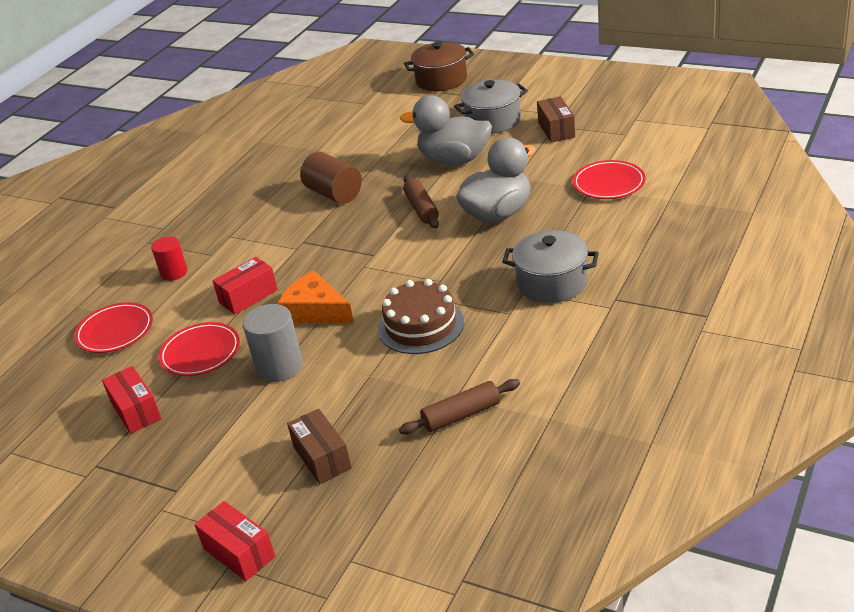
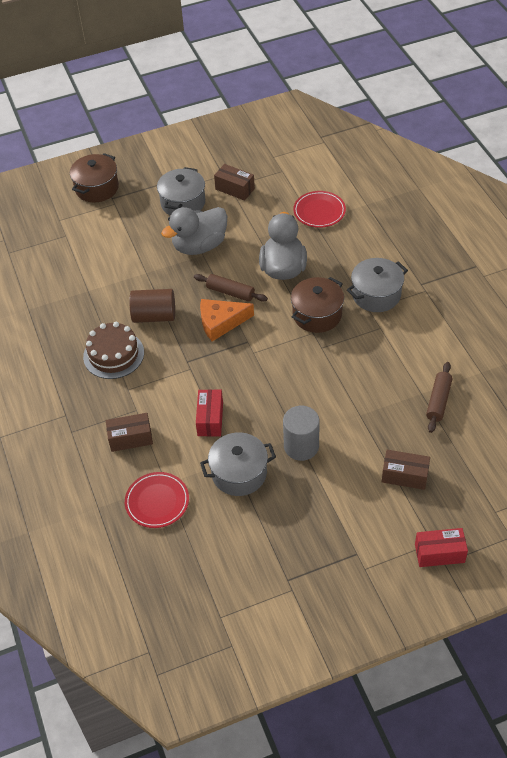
camera: 50 degrees left, 15 degrees up
red box [102,366,162,434] -> none
red cylinder [151,236,187,281] -> brown box [106,413,153,452]
red plate [159,322,240,376] -> grey pot [200,432,276,496]
orange cheese [277,270,354,324] -> orange cheese moved to [200,299,254,342]
brown cake [378,279,464,354] -> brown cake moved to [83,322,144,379]
none -> brown pot [291,277,344,333]

